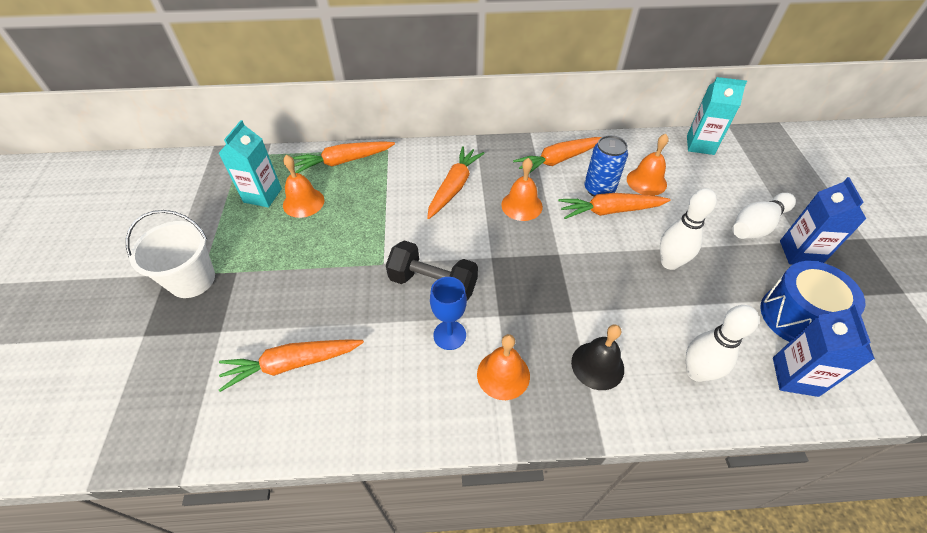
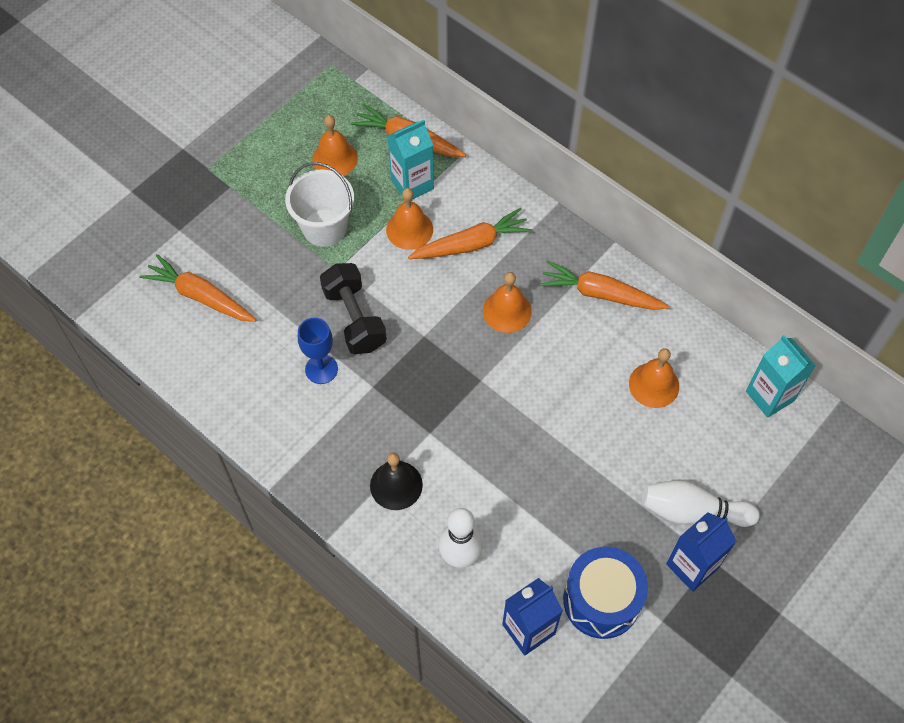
camera: 45 degrees right, 10 degrees up
white bucket [126,210,215,298] -> white bucket moved to [285,162,354,247]
turquoise carton [219,120,282,208] -> turquoise carton moved to [388,120,434,199]
orange bell [477,334,530,400] -> orange bell moved to [386,188,433,250]
orange carrot [558,193,670,219] -> none
blue can [584,135,628,197] -> none
white bowling pin [660,188,717,270] -> none

